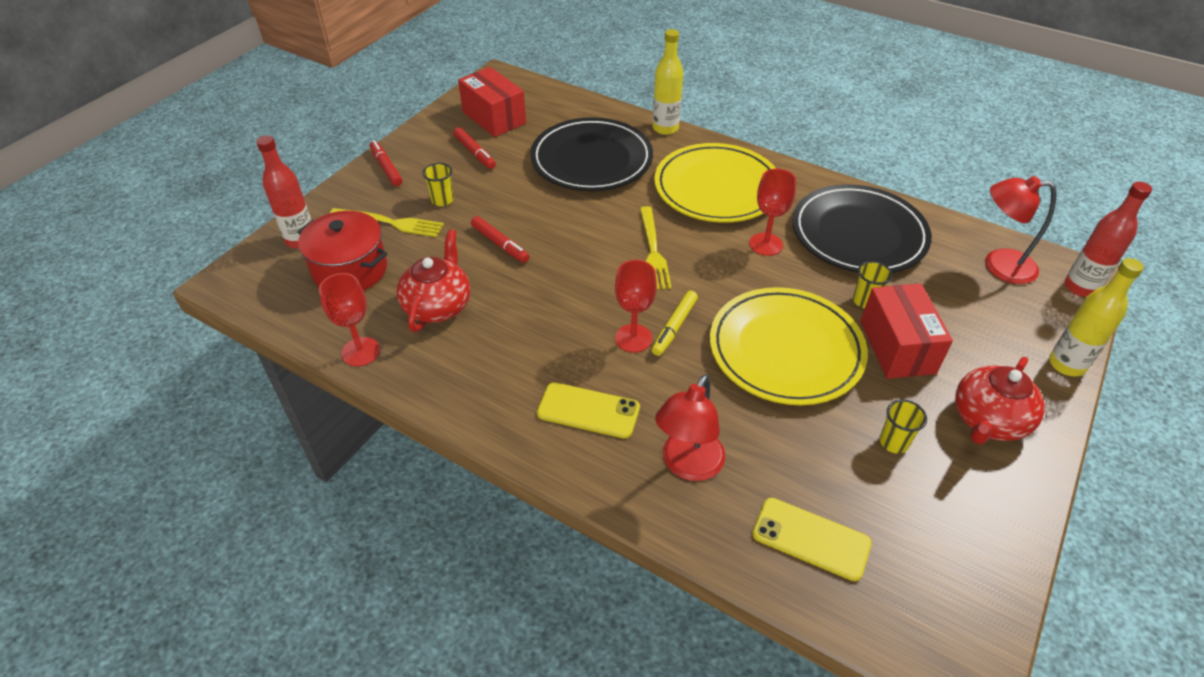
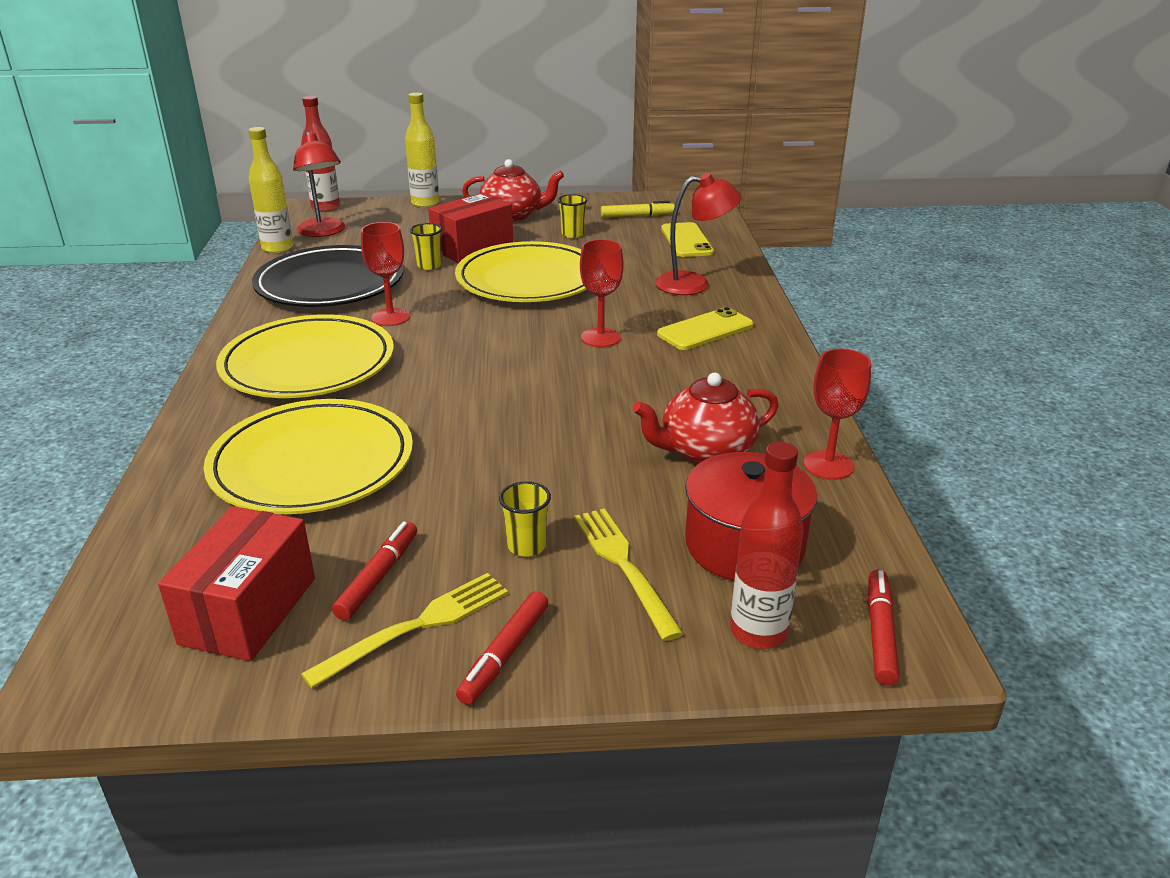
camera: 125 degrees left, 15 degrees down
red marker [471,216,530,263] -> red marker moved to [868,570,899,685]
black plate [530,117,653,191] -> yellow plate [204,399,413,514]
yellow phone [537,382,640,439] -> yellow phone turned 75 degrees clockwise [657,307,754,350]
yellow fork [640,206,672,290] -> yellow fork moved to [301,573,508,688]
yellow bottle [652,29,683,135] -> yellow bottle moved to [248,127,293,253]
yellow marker [652,290,698,356] -> yellow marker moved to [601,201,675,218]

